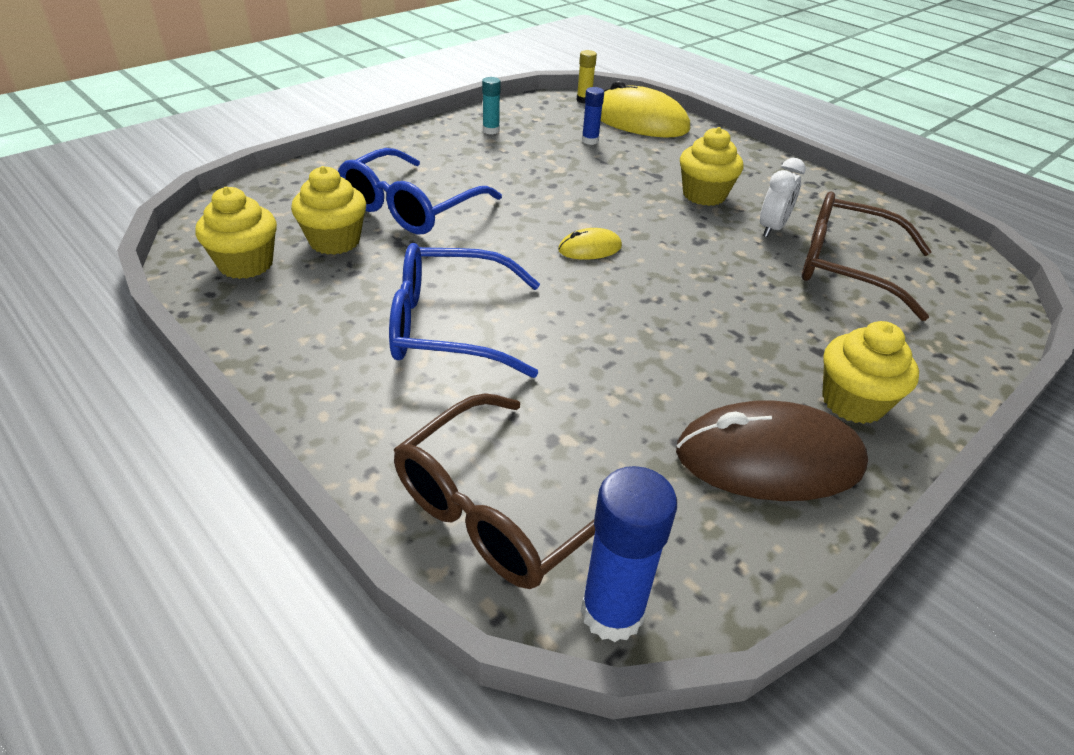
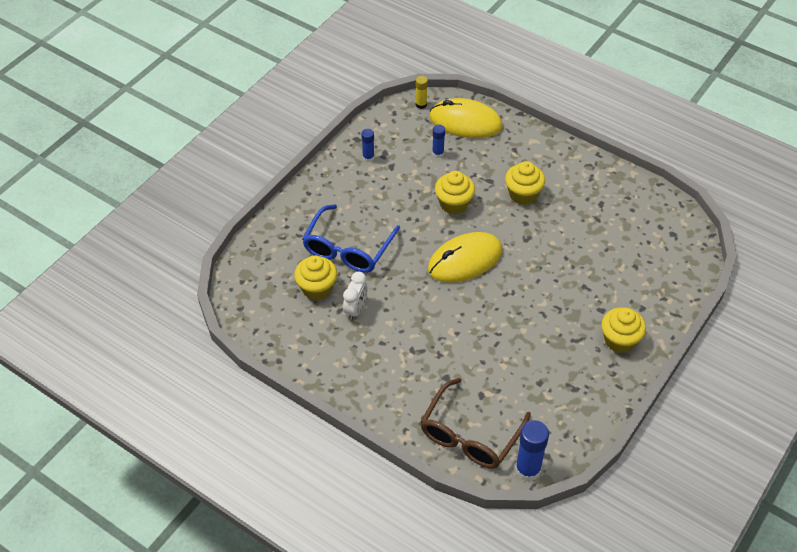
camera: 10 degrees left, 10 degrees up
yellow cupcake [195,187,277,279] -> yellow cupcake moved to [435,171,475,215]
blue glasses [389,243,540,378] -> none
turquoise glue stick [482,77,501,134] -> blue glue stick [361,129,374,162]
yellow mouse [558,228,622,260] -> yellow mouse [428,232,502,283], size x2.08
brown mouse [676,400,868,501] -> none
white clock [760,158,806,237] -> white clock moved to [343,272,368,320]
brown glasses [802,192,932,321] -> none

